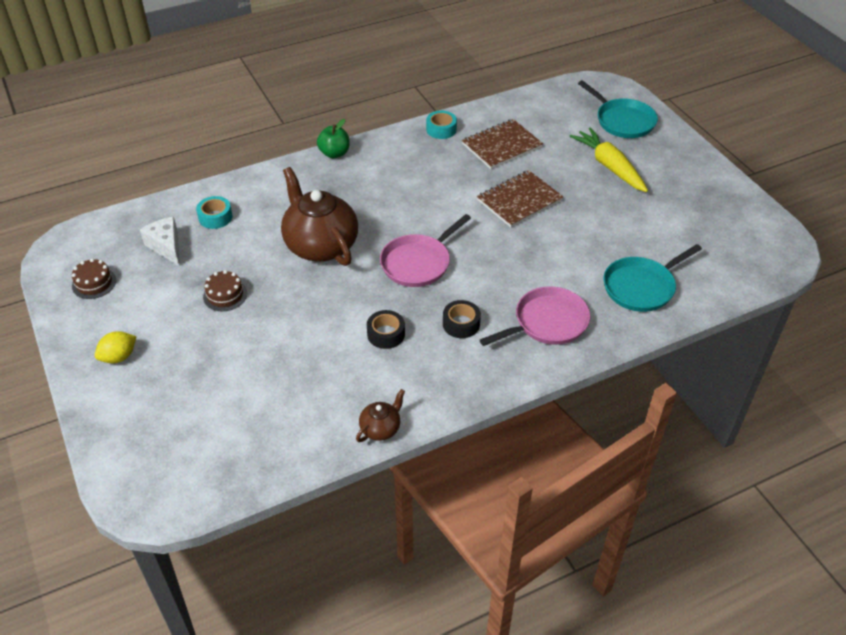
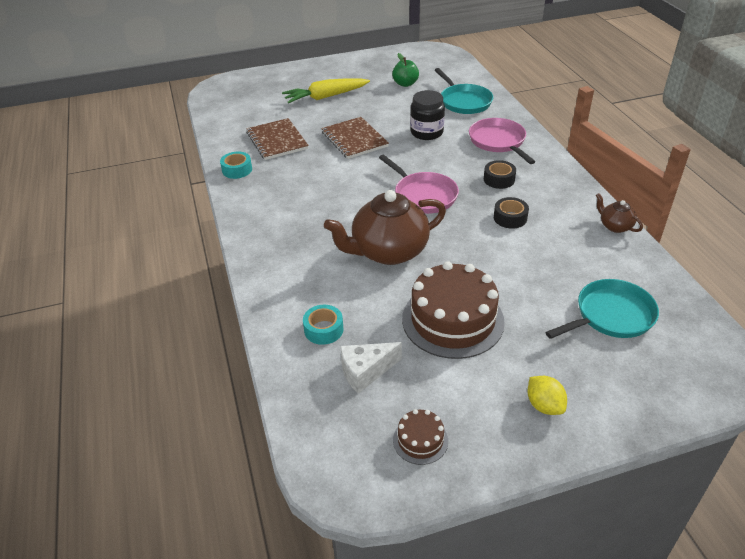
camera: 80 degrees left, 5 degrees down
brown cake [203,270,247,311] -> brown cake [402,261,505,359], size x2.16
green apple [317,119,350,158] -> green apple moved to [392,53,419,87]
turquoise pan [578,80,658,138] -> turquoise pan moved to [545,279,659,339]
none -> black jar [410,90,445,140]

